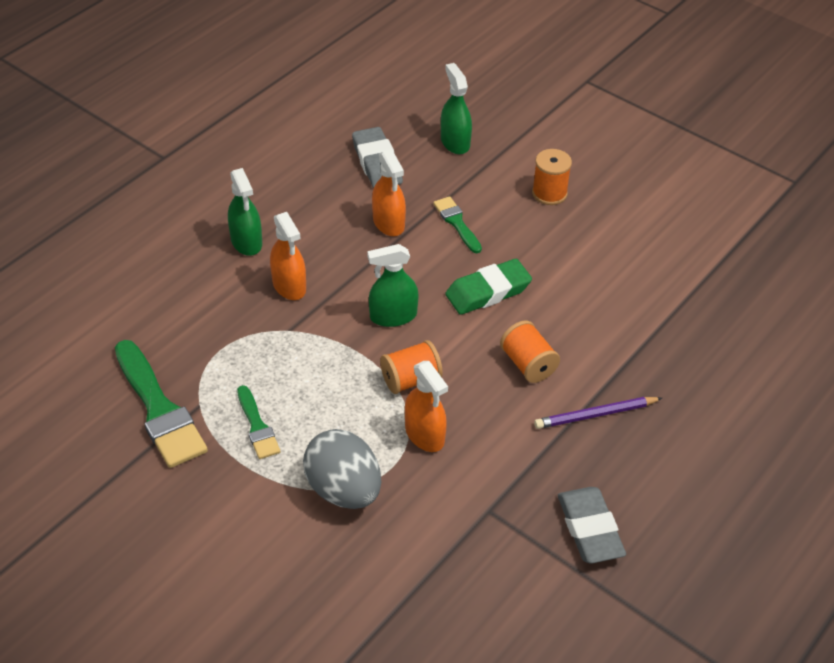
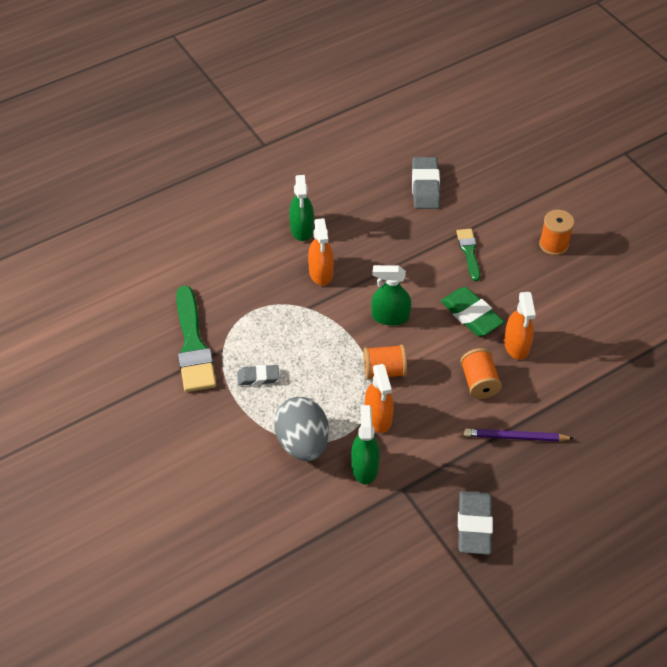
camera: 20 degrees right, 5 degrees up
green brush [237,385,280,459] -> grey eraser [237,365,279,385]
orange spray bottle [372,149,406,236] -> orange spray bottle moved to [504,292,536,360]
green spray bottle [441,63,472,154] -> green spray bottle moved to [351,405,380,484]
green eraser [445,259,532,315] -> green eraser turned 60 degrees clockwise [441,287,504,336]

